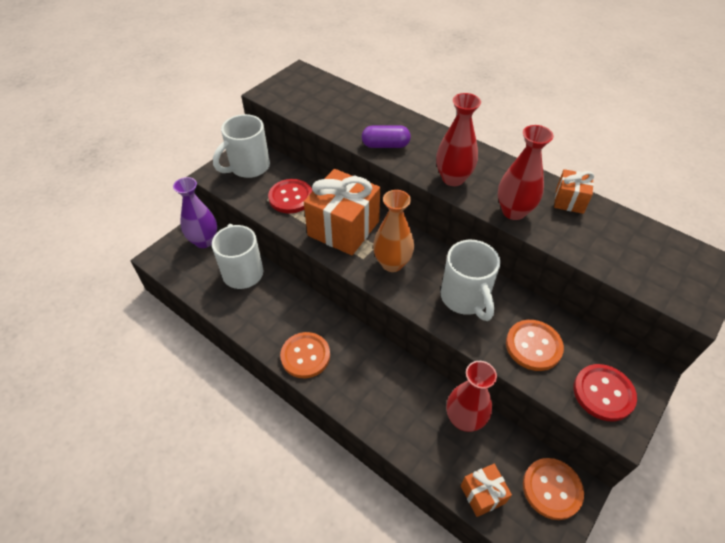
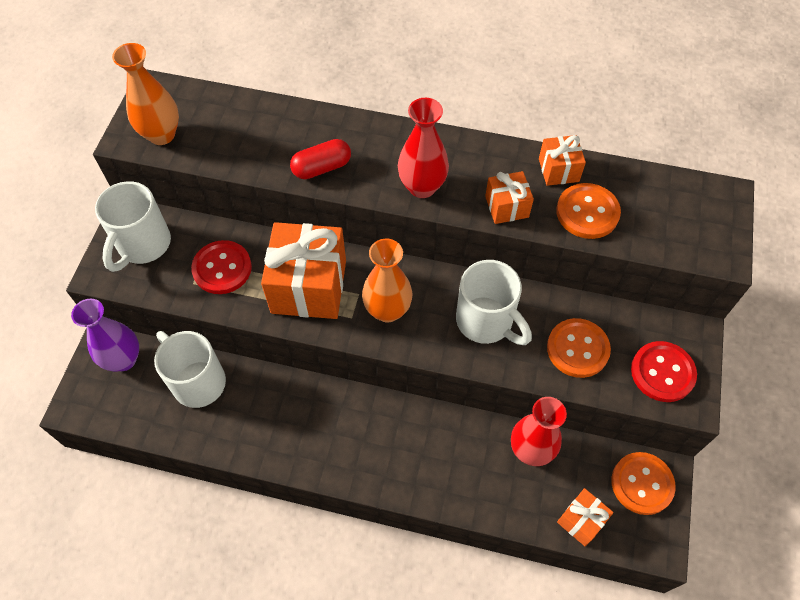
camera: 25 degrees left, 10 degrees up
orange button [280,332,330,378] -> orange button moved to [556,183,621,239]
purple capsule [362,125,411,148] -> red capsule [290,139,351,179]
red vase [498,125,554,220] -> orange gift [485,171,534,224]
none -> orange vase [112,43,179,145]

